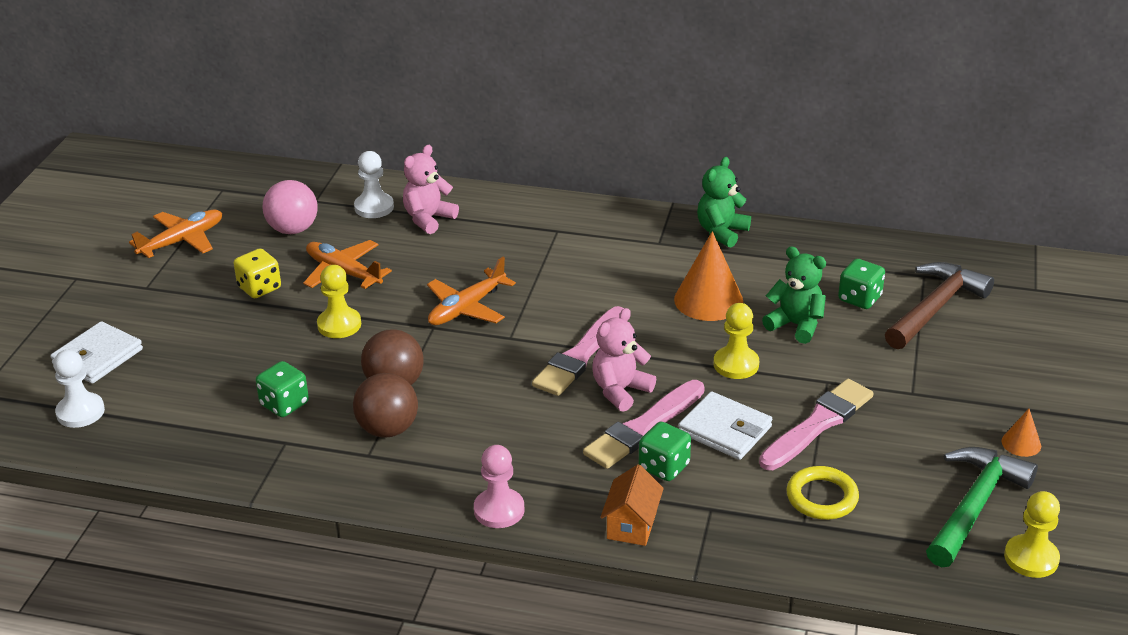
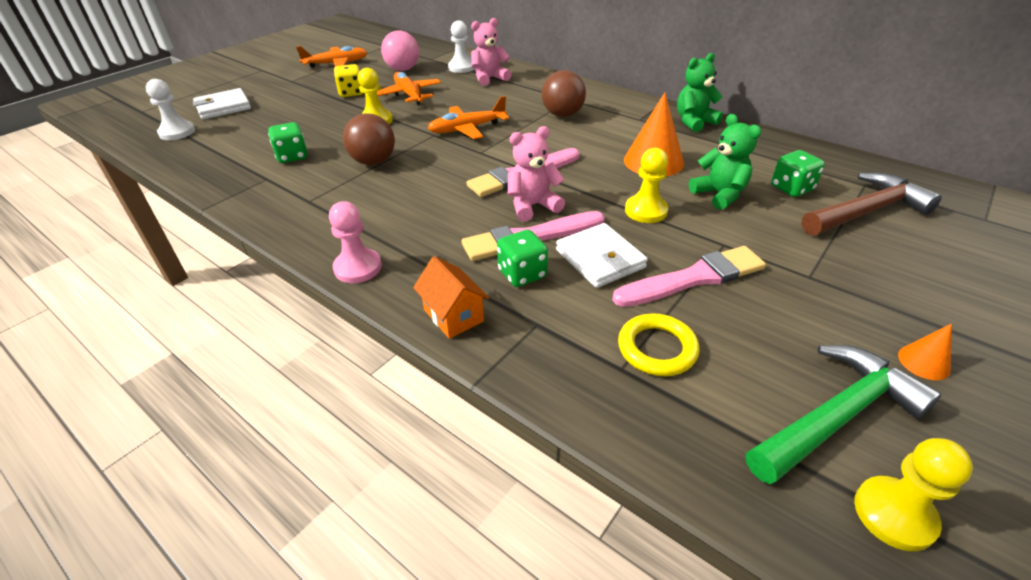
camera: 25 degrees right, 5 degrees up
brown ball [353,373,418,437] -> brown ball moved to [542,70,586,117]
orange house [600,464,664,546] -> orange house turned 75 degrees counterclockwise [413,256,489,339]

